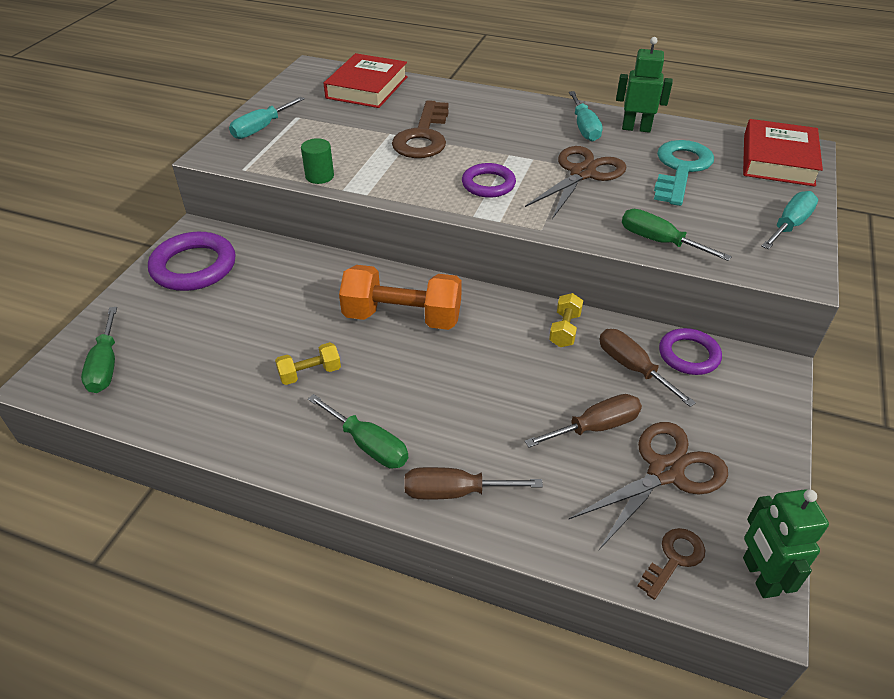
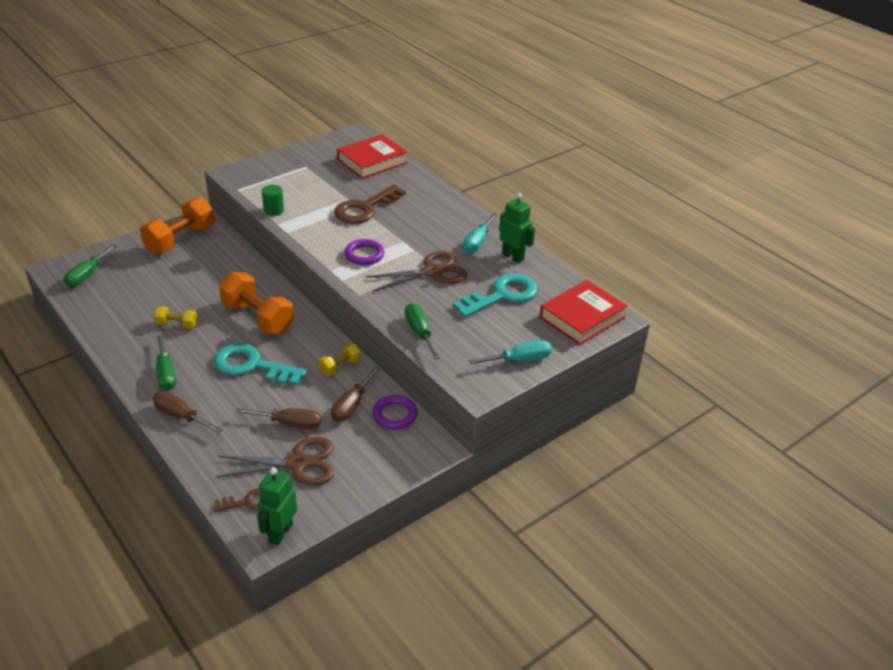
camera: 30 degrees right, 5 degrees down
purple ring [148,232,236,291] -> orange dumbbell [140,197,215,254]
turquoise screwdriver [229,97,305,139] -> none
brown screwdriver [599,329,696,407] -> brown screwdriver turned 150 degrees counterclockwise [331,366,380,422]
none -> turquoise key [214,343,307,386]

